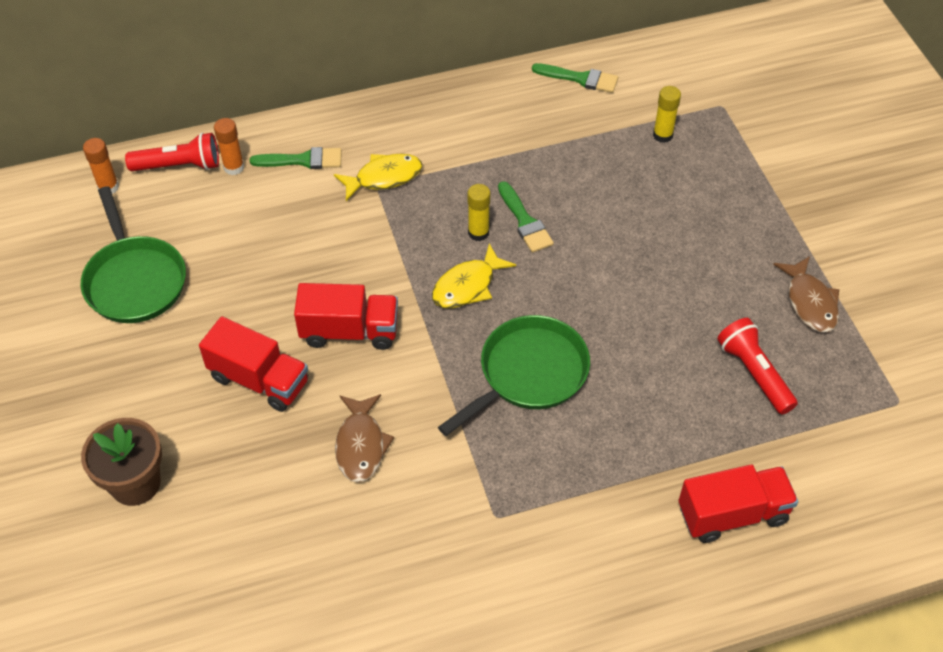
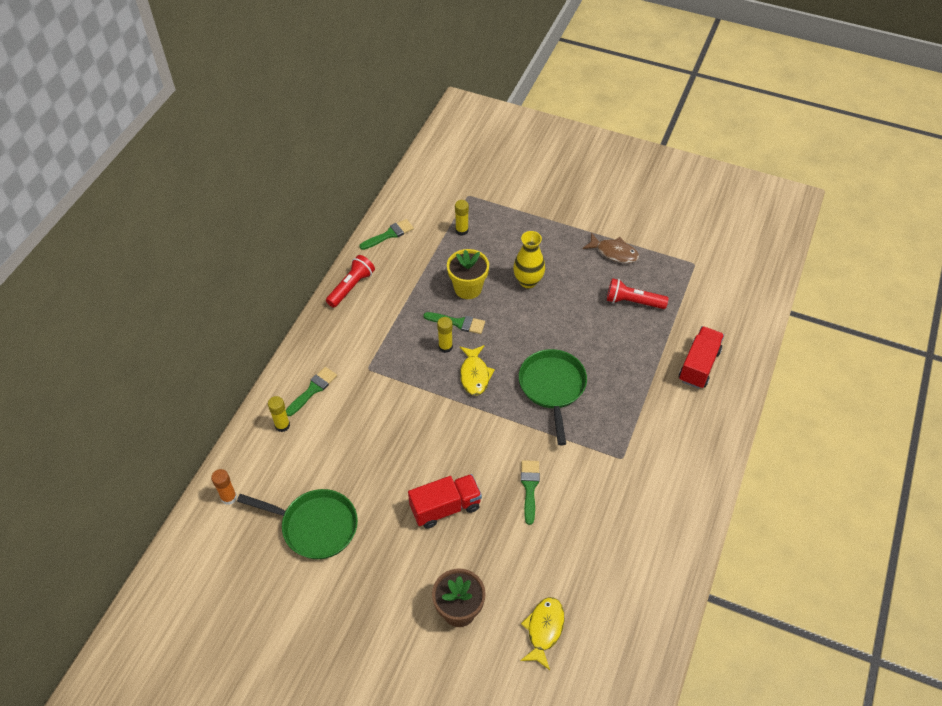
camera: 50 degrees left, 0 degrees up
red flashlight [125,133,219,171] -> red flashlight moved to [326,255,375,308]
orange glue stick [214,118,244,175] -> yellow glue stick [268,396,290,432]
red truck [294,283,398,350] -> none
yellow fish [334,154,422,201] -> yellow fish moved to [520,597,565,670]
brown fish [335,394,394,482] -> green brush [521,460,540,525]
none -> yellow flower pot [447,249,489,299]
none -> yellow vase [513,231,545,288]

